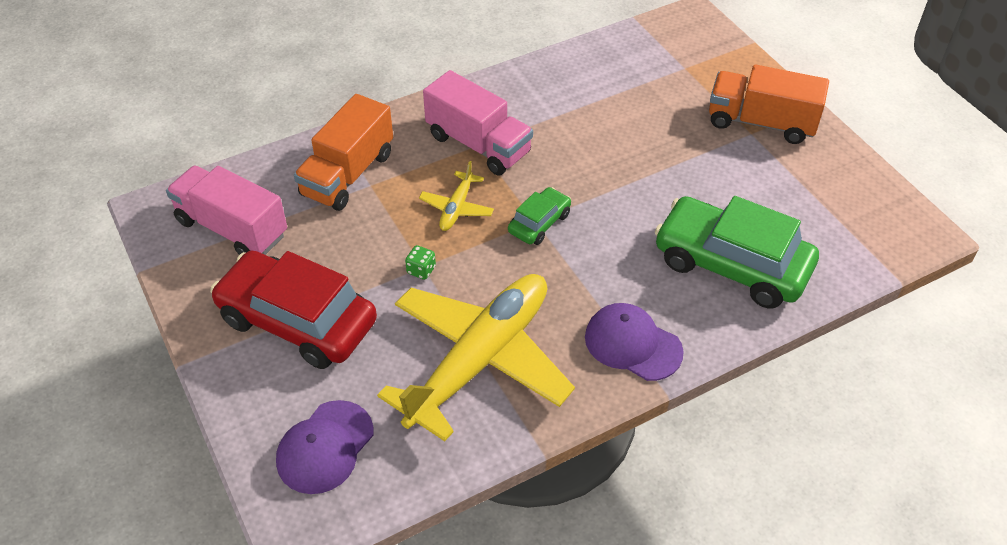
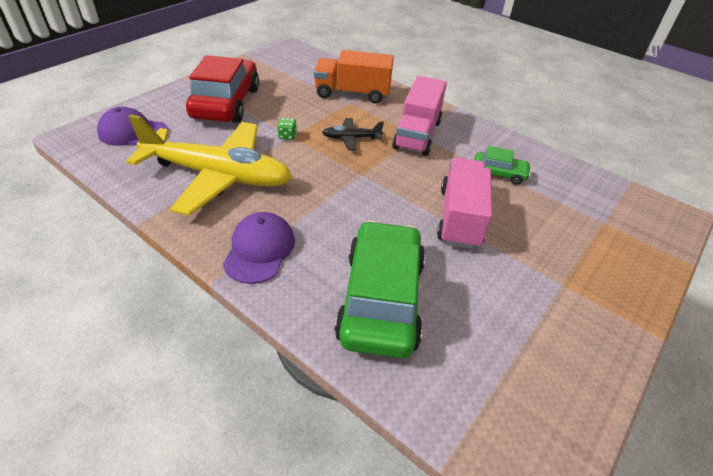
camera: 65 degrees right, 5 degrees down
pink truck [166,166,287,255] -> pink truck moved to [437,157,492,249]
yellow plane [419,161,494,231] -> black plane [322,118,384,150]
green car [508,187,571,245] -> green car moved to [474,146,531,185]
orange truck [709,65,829,144] -> none

